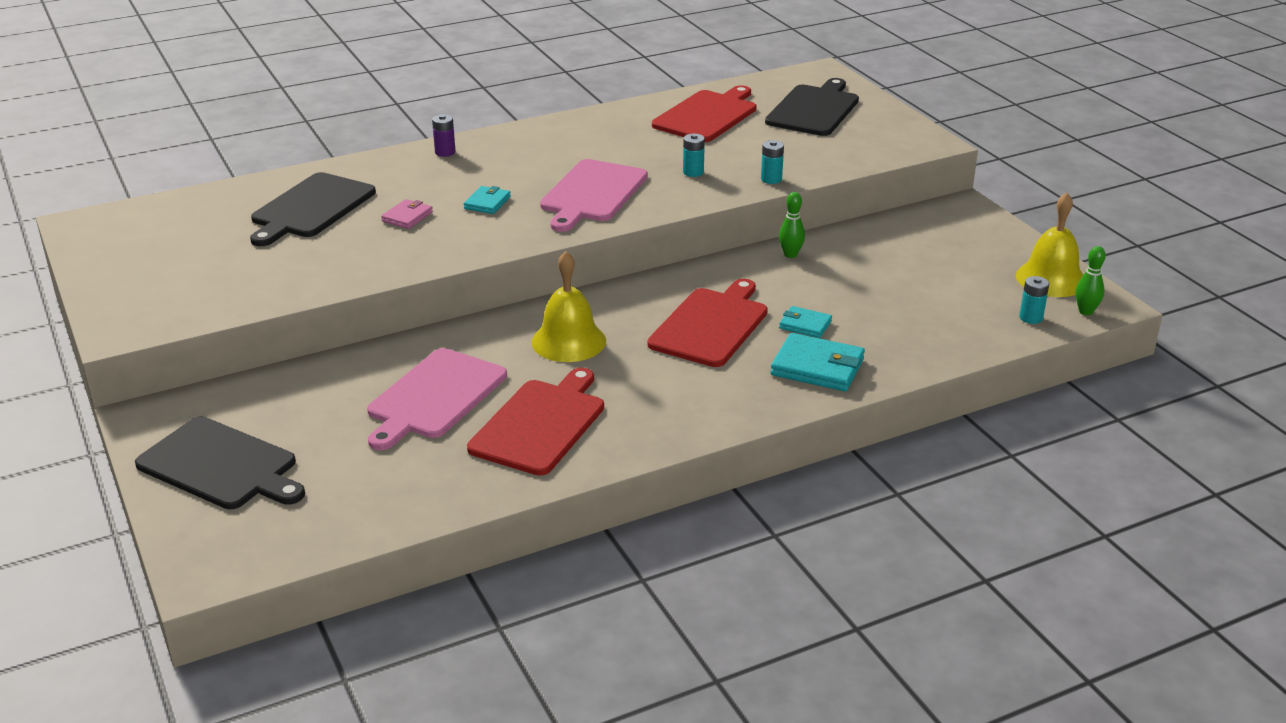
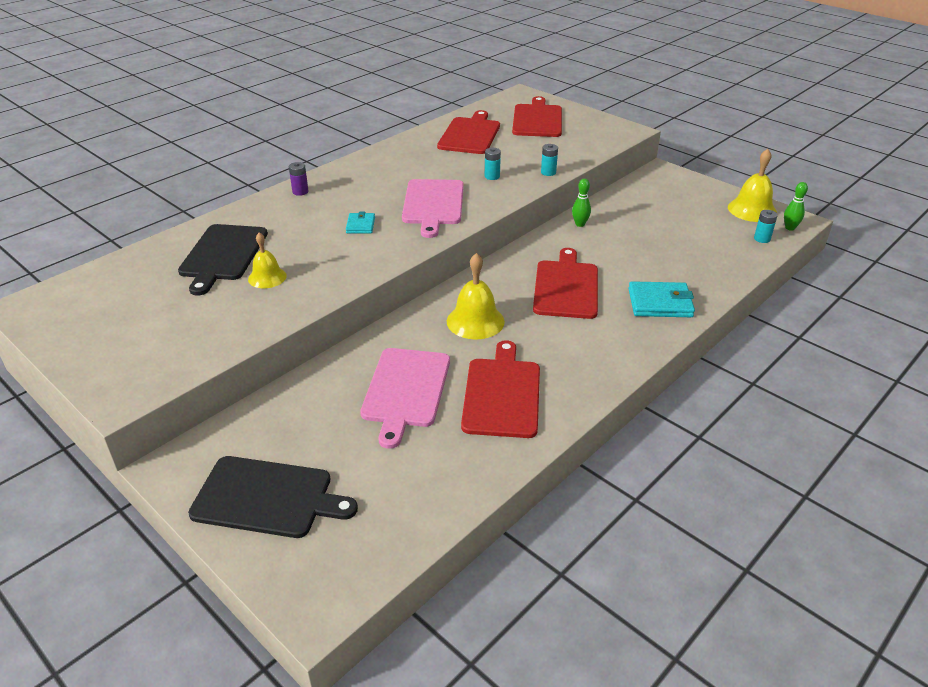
camera: 20 degrees left, 5 degrees up
pink wallet [381,199,433,229] -> none
black cutting board [765,78,859,136] -> red cutting board [512,96,562,137]
turquoise wallet [779,306,832,338] -> none
none -> yellow bell [248,232,287,288]

